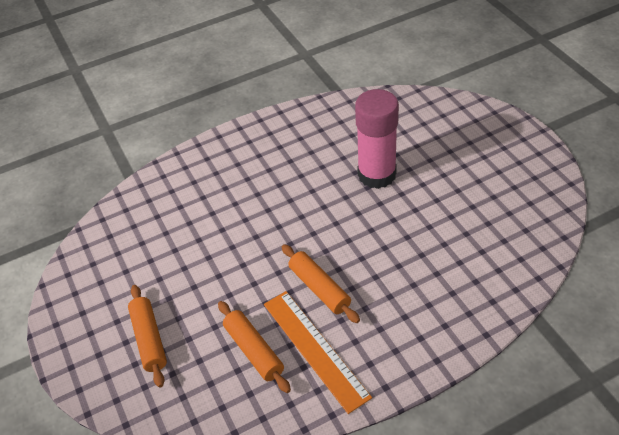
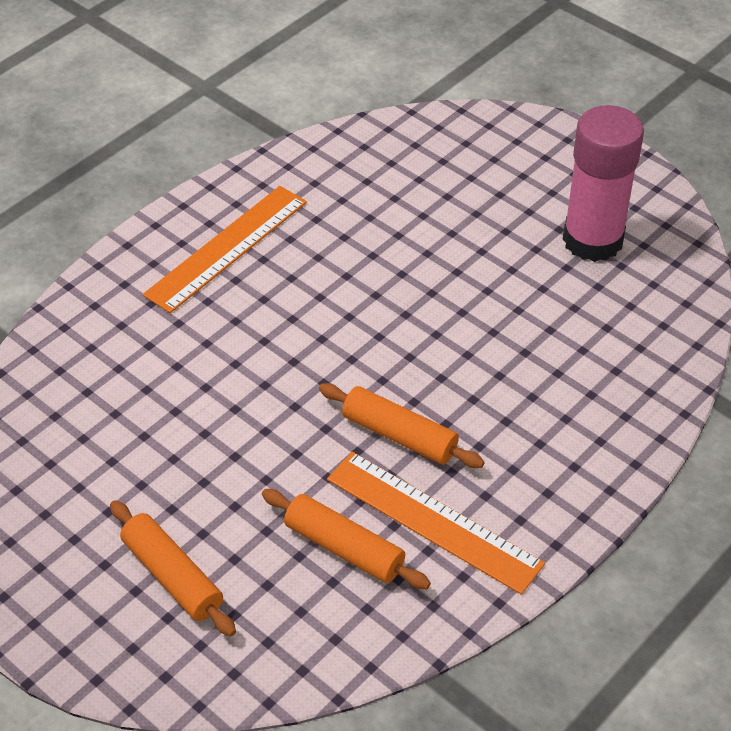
camera: 25 degrees left, 0 degrees up
pink glue stick [355,89,399,189] -> pink glue stick moved to [562,105,644,262]
none -> orange ruler [143,186,307,313]

